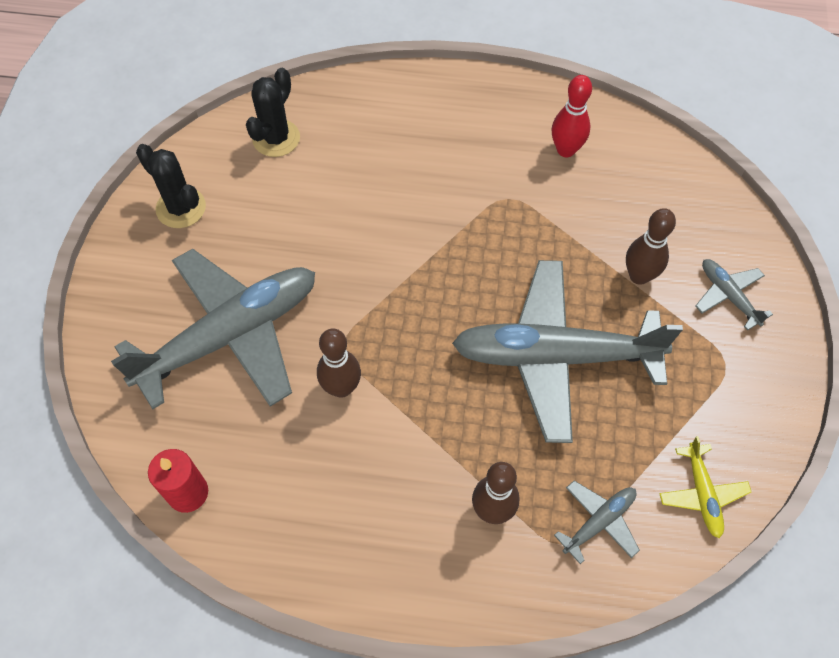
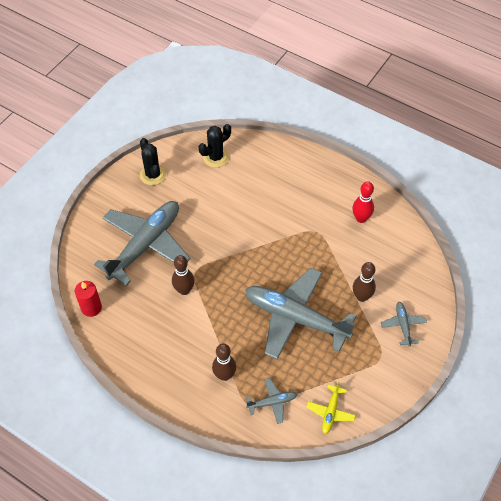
camera: 25 degrees right, 5 degrees down
grey plane [111,249,315,409] -> grey plane turned 45 degrees counterclockwise [94,201,190,286]

